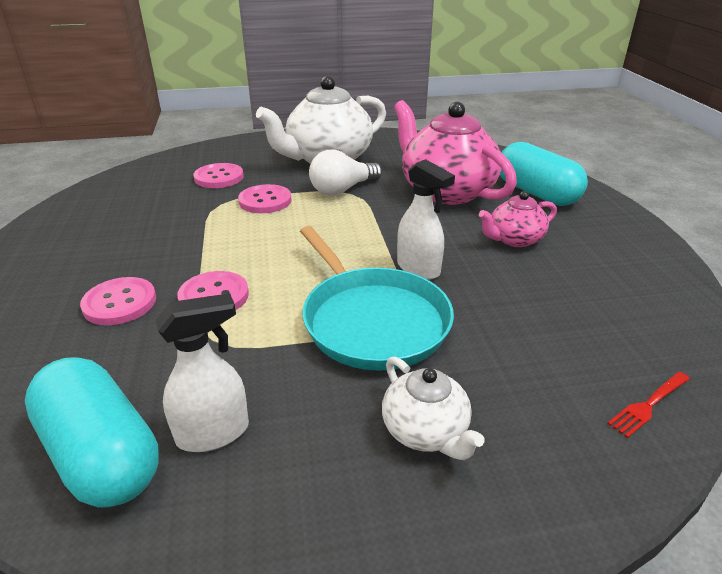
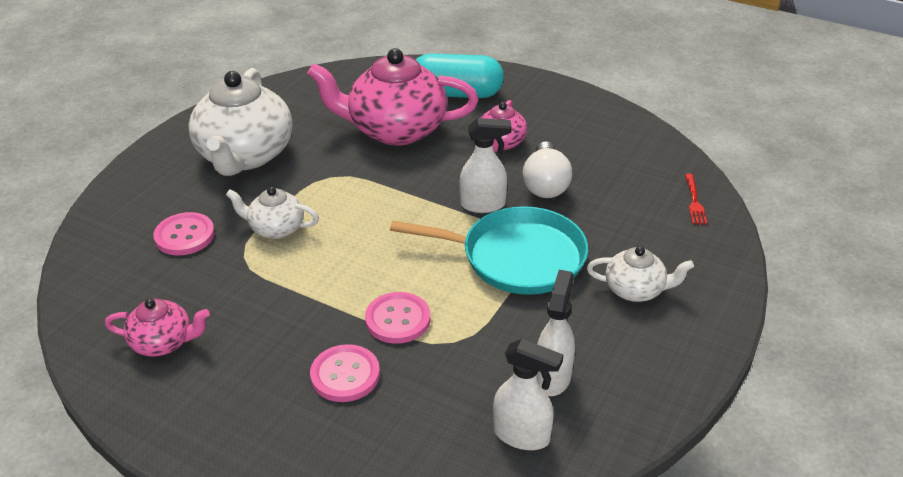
camera: 50 degrees left, 5 degrees up
turquoise capsule [25,357,159,508] -> white spray bottle [493,339,563,450]
pink button [238,184,291,213] -> white teapot [226,187,319,239]
white light bulb [309,149,382,196] -> white light bulb moved to [523,141,572,198]
none -> pink teapot [105,299,210,357]

